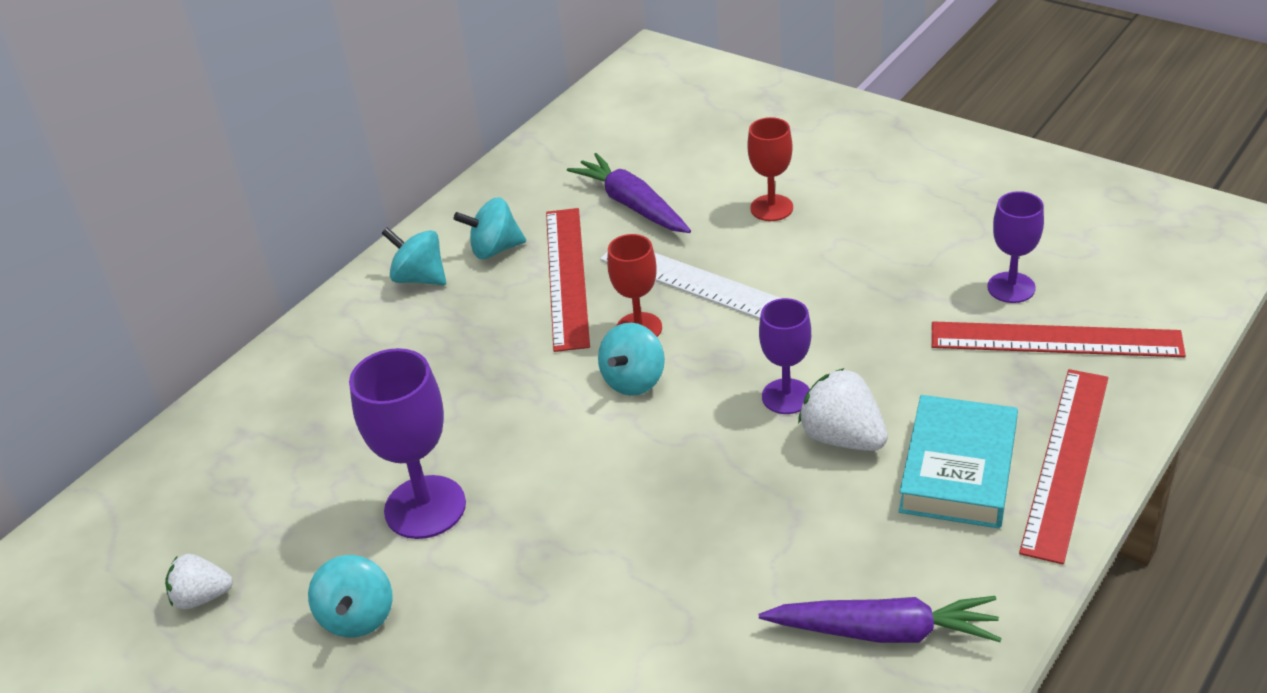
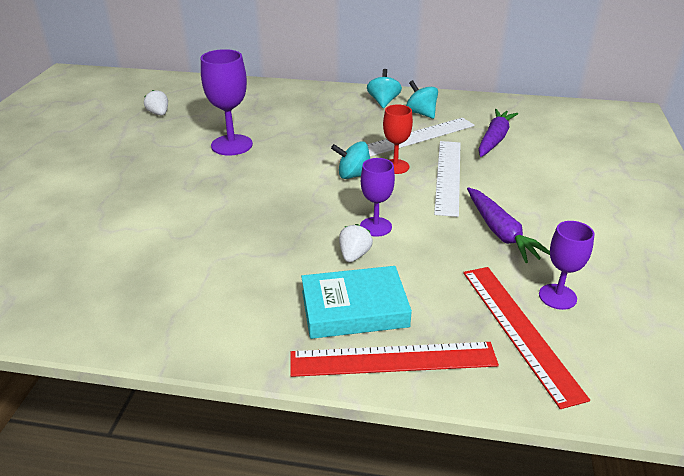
camera: 60 degrees right, 5 degrees down
turquoise spinning top [308,555,393,637] -> none
red ruler [546,208,590,352] -> white ruler [367,118,475,157]
red goblet [747,117,793,221] -> none
purple carrot [759,596,1002,643] -> purple carrot moved to [467,187,550,263]
white strawberry [798,368,888,451] -> white strawberry [339,224,373,262], size x0.66

